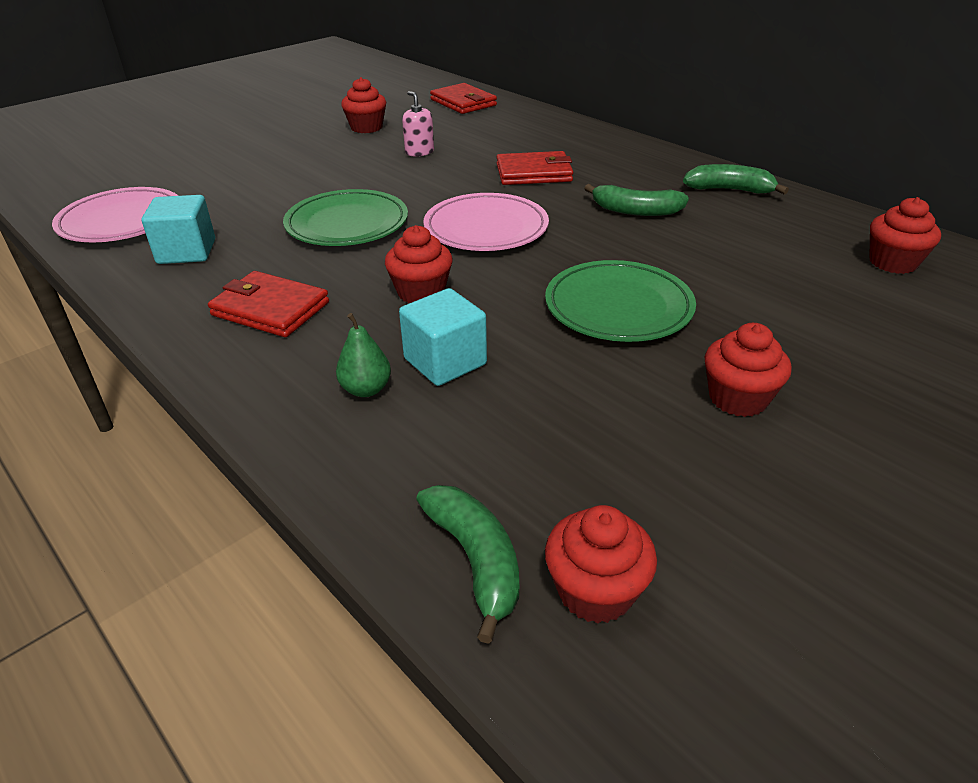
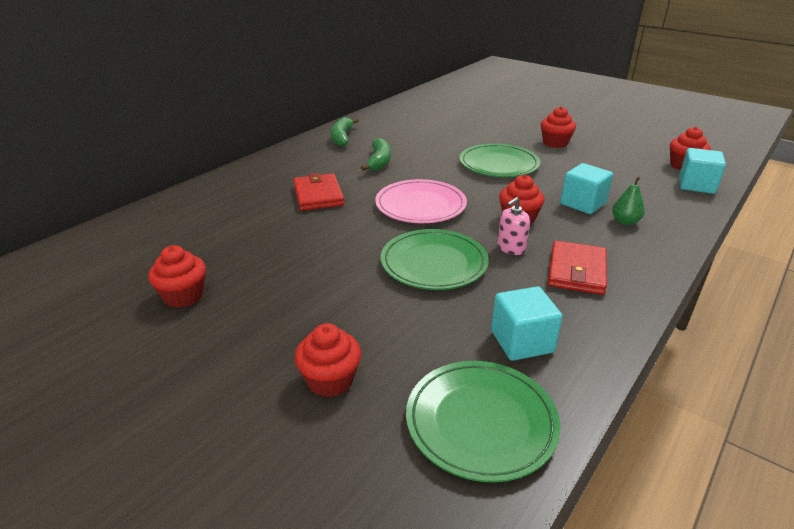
camera: 100 degrees left, 5 degrees down
pink plate [52,187,178,242] -> green plate [406,361,560,483]
pink soap dispenser [402,91,434,157] -> pink soap dispenser moved to [497,197,530,255]
green banana [416,485,519,644] -> turquoise cube [679,148,726,194]
red wallet [430,83,497,114] -> none
red cupcake [869,197,941,274] -> red cupcake moved to [294,323,361,397]

